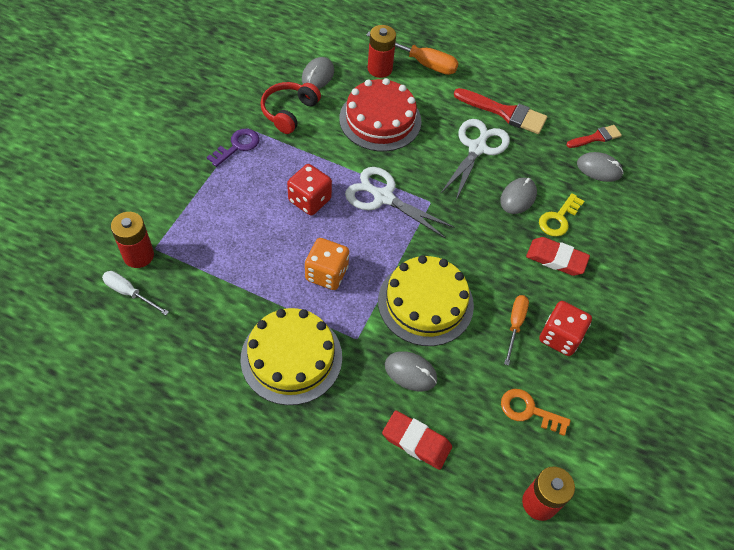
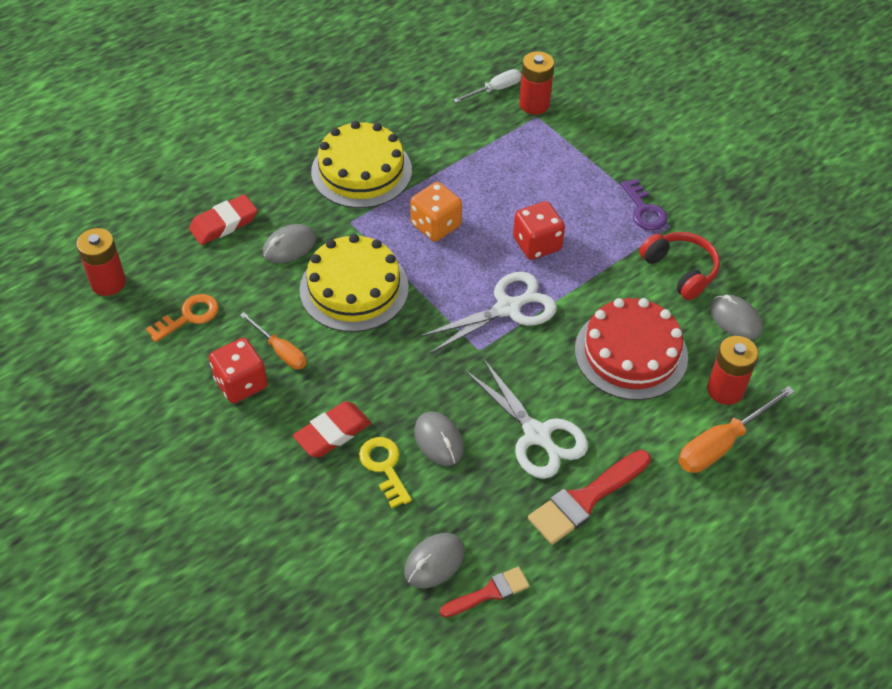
camera: 120 degrees right, 5 degrees down
red brush [566,125,622,148] -> red brush turned 120 degrees counterclockwise [440,567,529,617]

